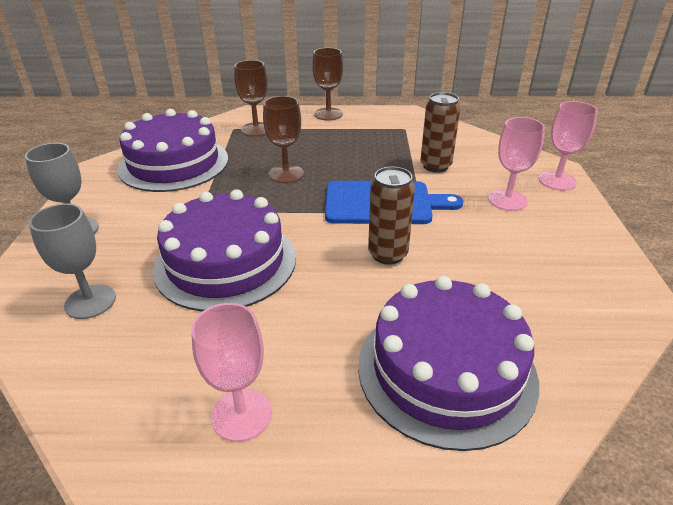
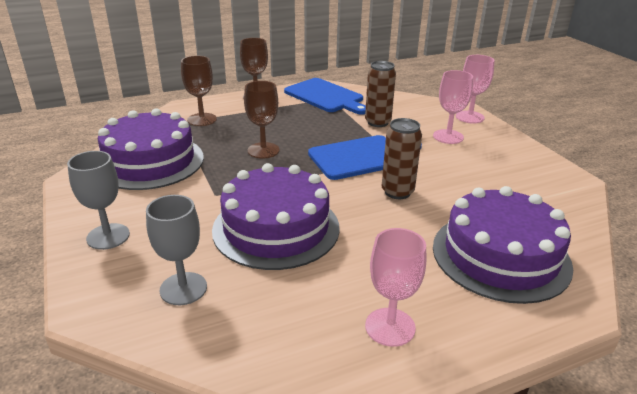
camera: 25 degrees left, 5 degrees down
none -> blue cutting board [284,78,366,115]

